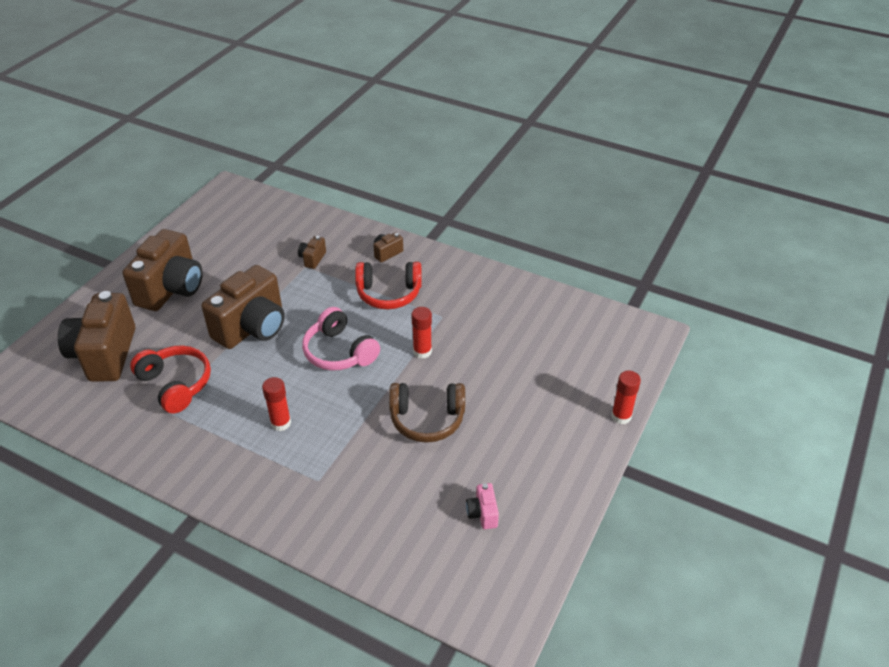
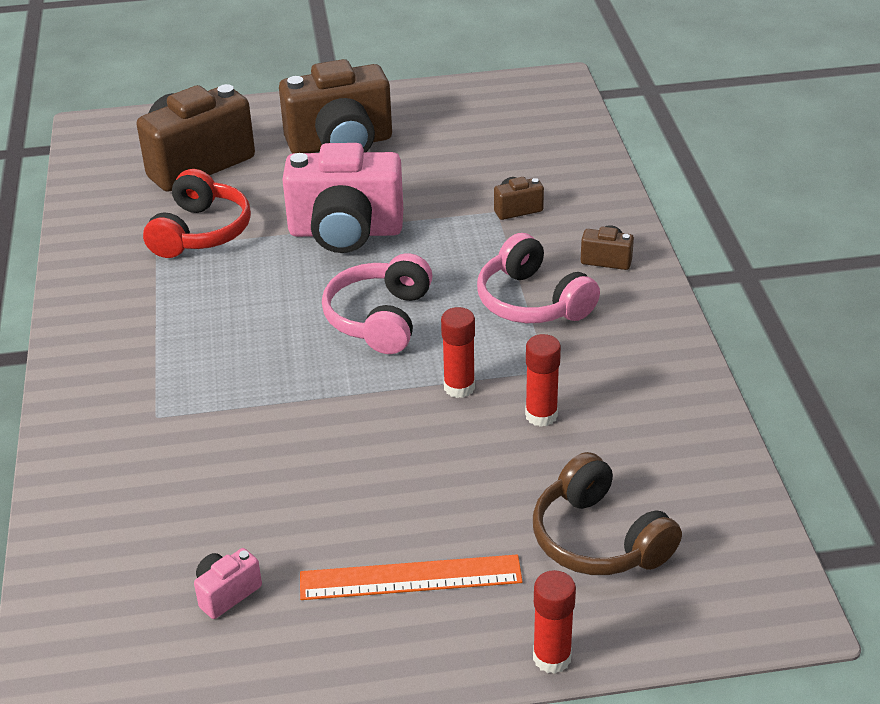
camera: 55 degrees right, 5 degrees down
brown camera [202,265,285,349] -> pink camera [282,143,403,253]
red glue stick [262,377,291,431] -> red glue stick moved to [525,334,561,427]
red headphones [355,262,422,309] -> pink headphones [477,233,600,323]
brown headphones [389,383,465,443] -> brown headphones moved to [533,452,682,575]
none -> orange ruler [300,554,523,600]

